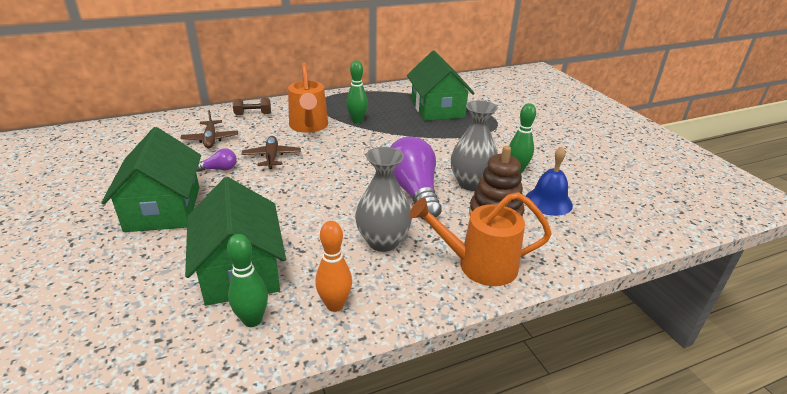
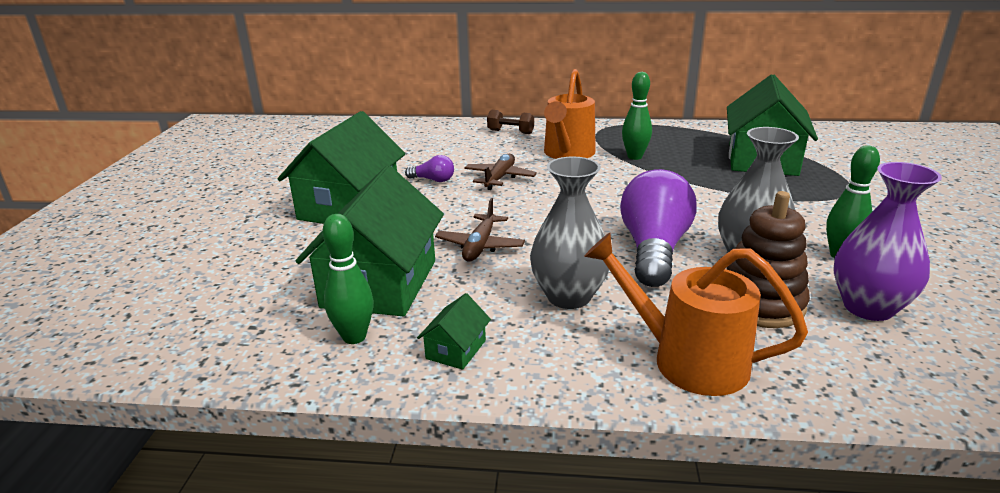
camera: 30 degrees right, 5 degrees down
brown plane [180,110,238,148] -> brown plane moved to [435,198,525,262]
orange bowling pin [315,221,352,312] -> green house [417,293,491,370]
blue bell [526,147,573,216] -> purple vase [834,162,942,321]

